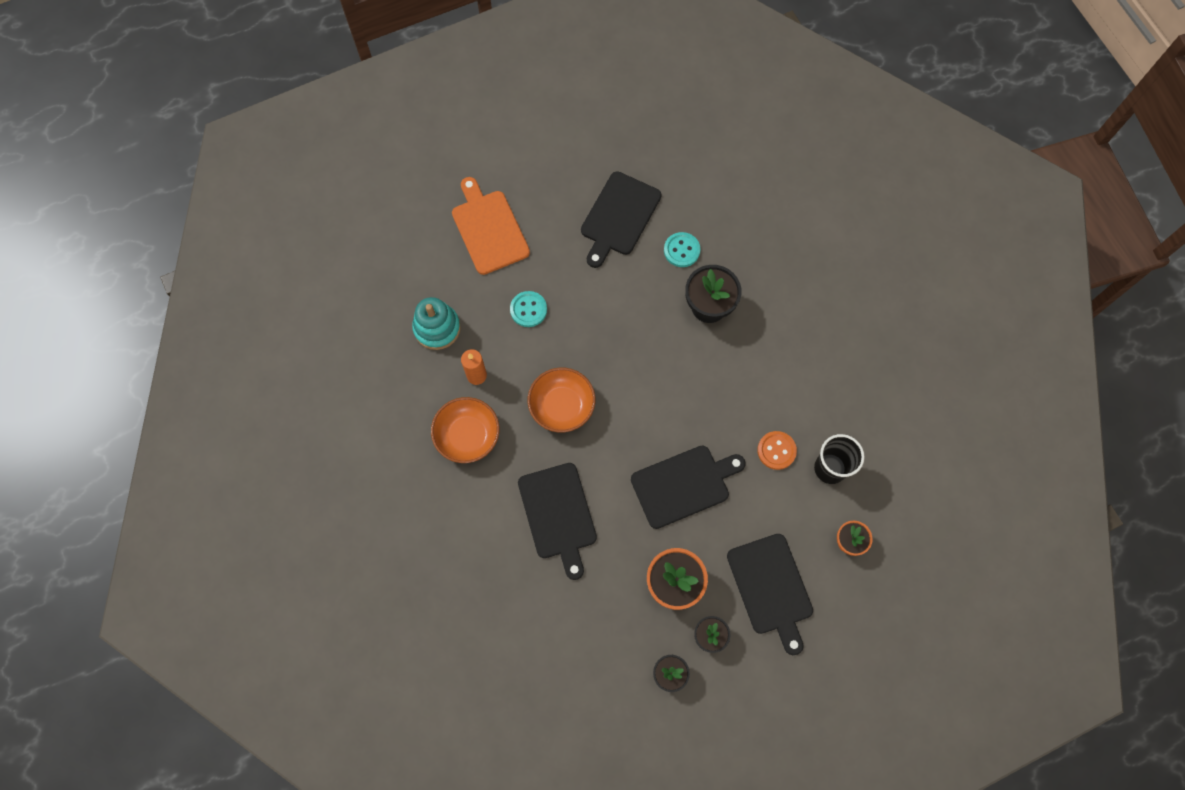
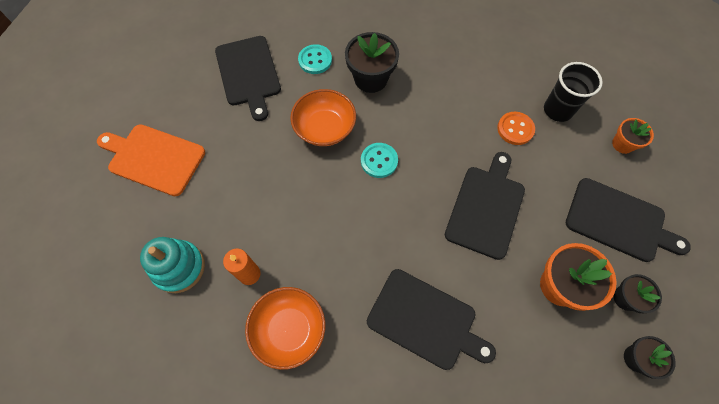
camera: 45 degrees left, 5 degrees down
turquoise button [510,291,547,327] -> turquoise button moved to [361,143,398,178]
orange bowl [528,368,595,432] -> orange bowl moved to [290,89,356,146]

